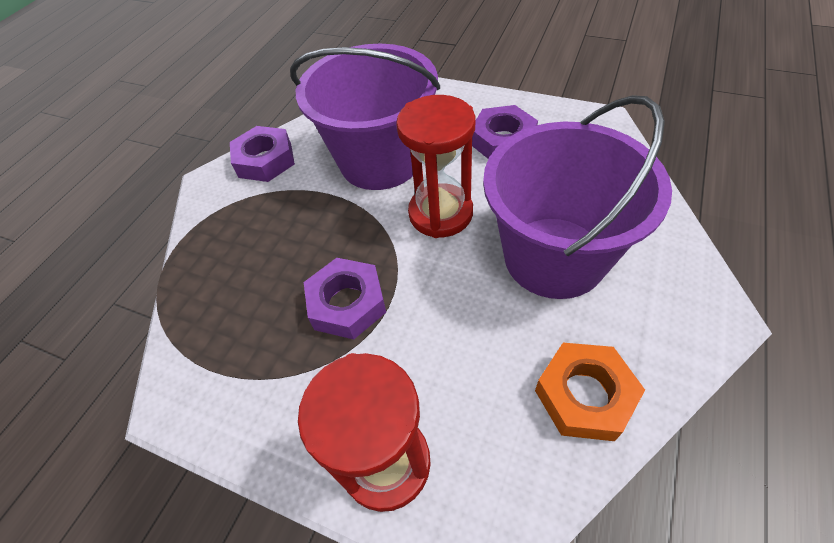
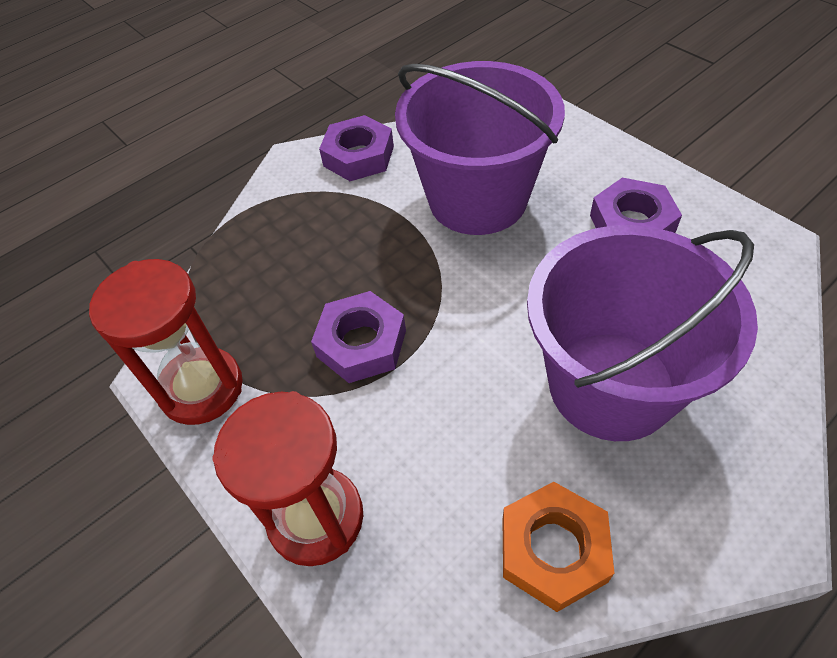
camera: 25 degrees right, 0 degrees up
red hourglass [396,95,475,238] -> red hourglass moved to [89,259,243,425]

